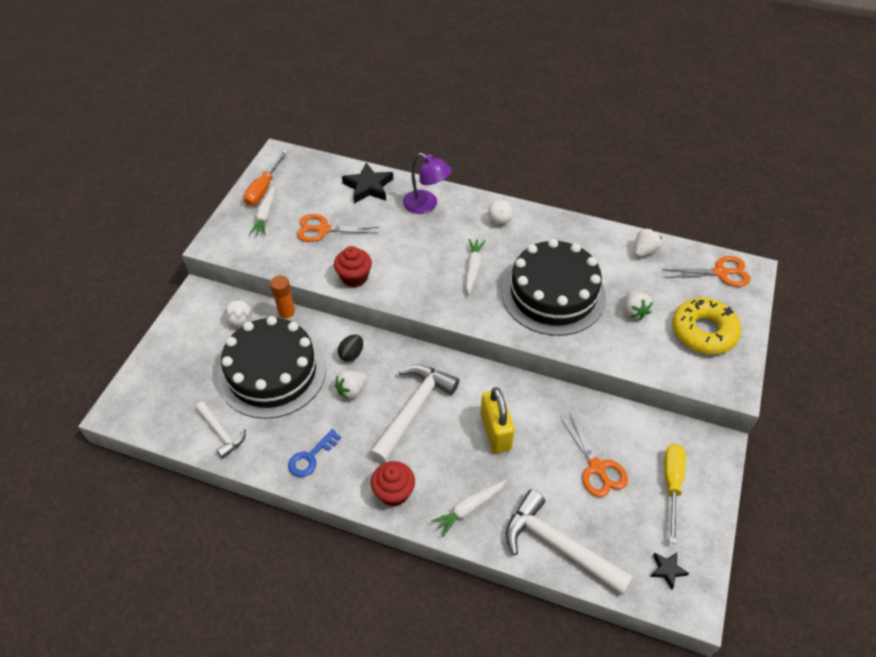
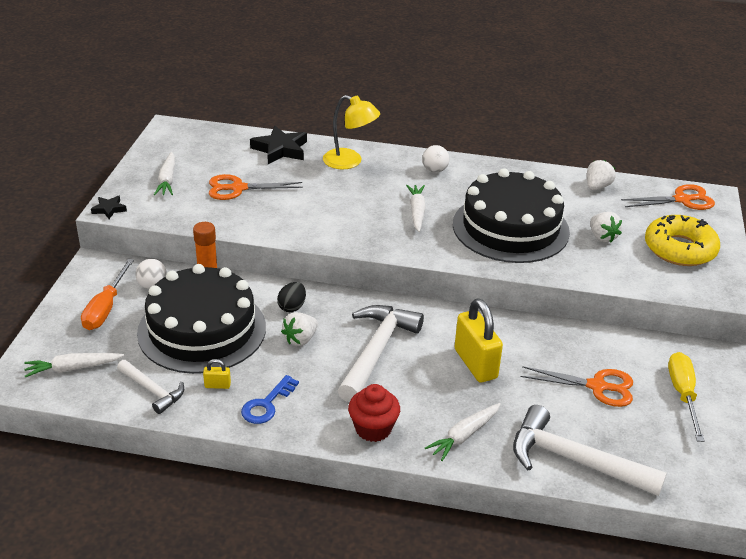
camera: 10 degrees left, 15 degrees down
orange screwdriver [243,150,288,206] -> orange screwdriver moved to [81,259,134,330]
red cupcake [334,246,372,287] -> none
purple lamp [403,153,452,214] -> yellow lamp [323,95,380,169]
orange scissors [560,413,628,497] -> orange scissors turned 45 degrees counterclockwise [521,366,633,407]
black star [650,552,689,589] -> black star moved to [91,196,127,219]
none -> white carrot [24,353,124,378]
none -> yellow padlock [203,359,231,389]

